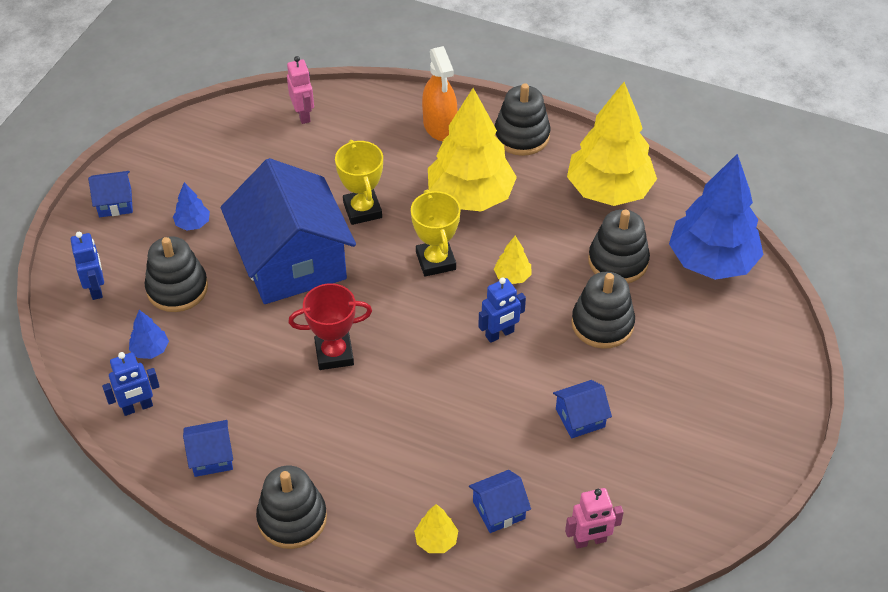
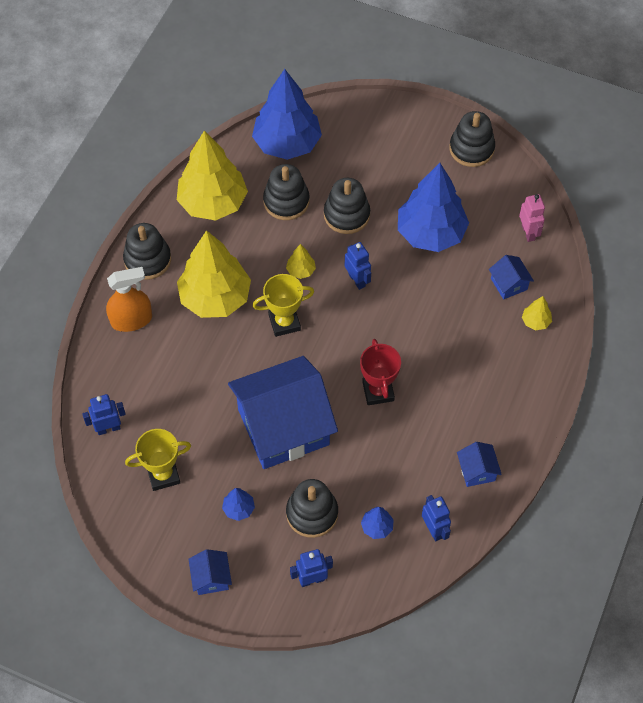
camera: 90 degrees left, 10 degrees up
black stacking toy [256,466,327,549] -> black stacking toy moved to [449,111,495,167]
pink robot [287,56,314,124] -> blue robot [82,394,126,435]
yellow trophy [335,140,383,225] -> yellow trophy moved to [125,429,191,491]
blue house [553,380,612,438] -> blue tree [398,163,469,252]

